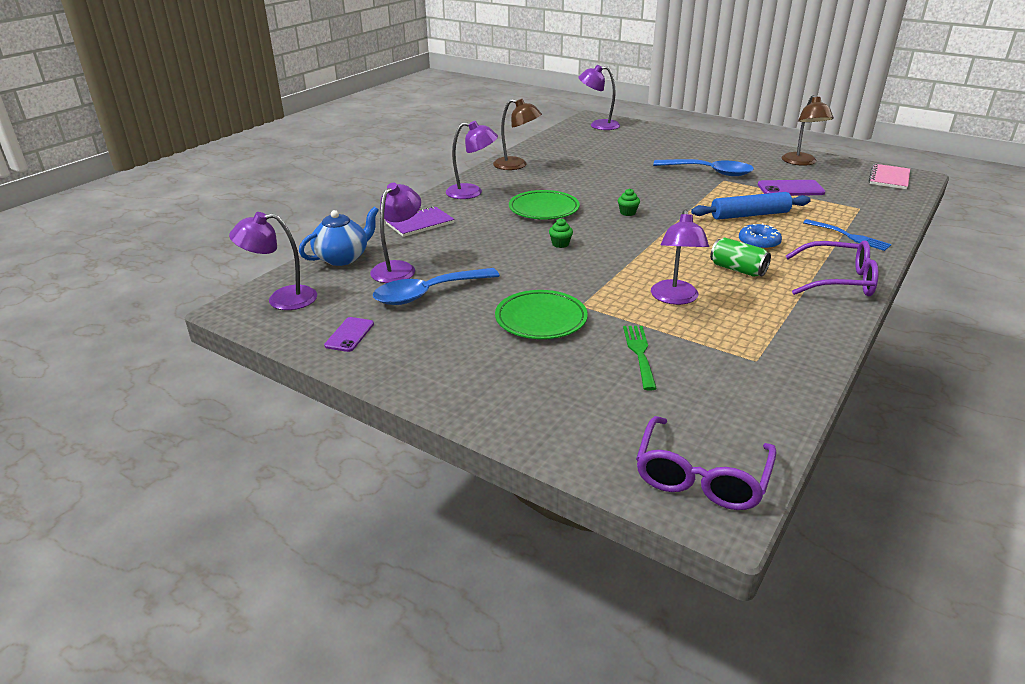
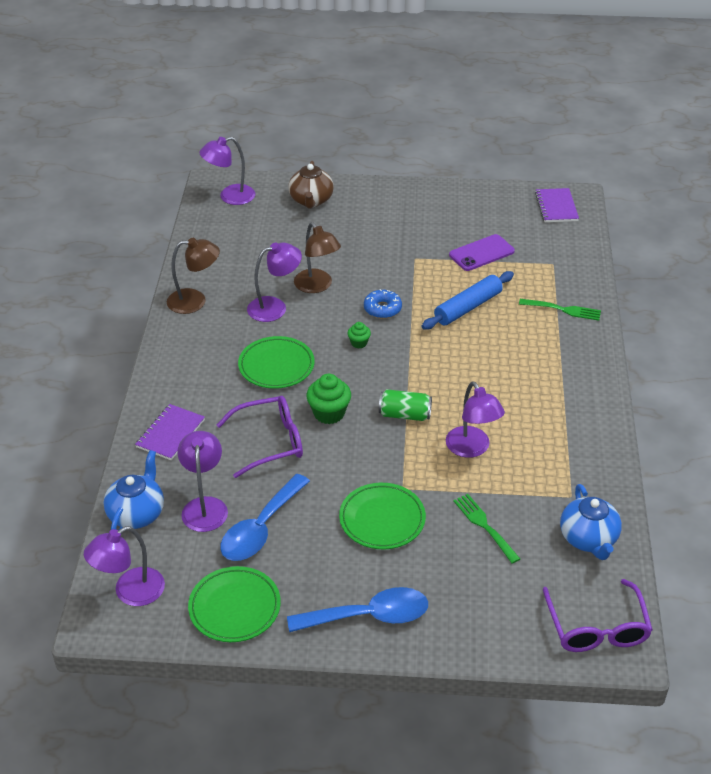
camera: 30 degrees left, 10 degrees up
purple phone [324,317,374,352] -> green plate [188,566,281,642]
purple lamp [446,121,498,199] -> purple lamp moved to [247,243,302,322]
green cupcake [549,218,573,248] -> green cupcake [306,374,351,424], size x1.81
blue spoon [653,159,754,176] -> blue spoon moved to [287,587,428,632]
green can [710,237,771,277] -> green can moved to [379,389,432,421]
blue donut [739,223,782,250] -> blue donut moved to [364,289,402,319]
brown lamp [782,95,834,166] -> brown lamp moved to [294,222,341,293]
purple glasses [786,240,879,296] -> purple glasses moved to [217,396,303,478]
blue fork [803,219,892,251] -> green fork [519,299,601,321]
pink notebook [869,164,910,189] -> purple notebook [535,188,579,222]
none -> brown teapot [288,161,334,208]
none -> blue teapot [560,484,622,560]

